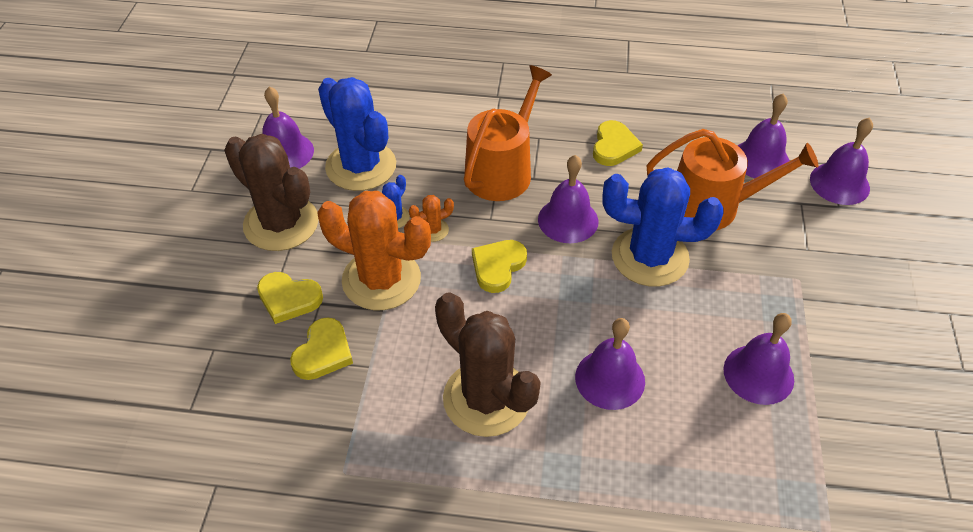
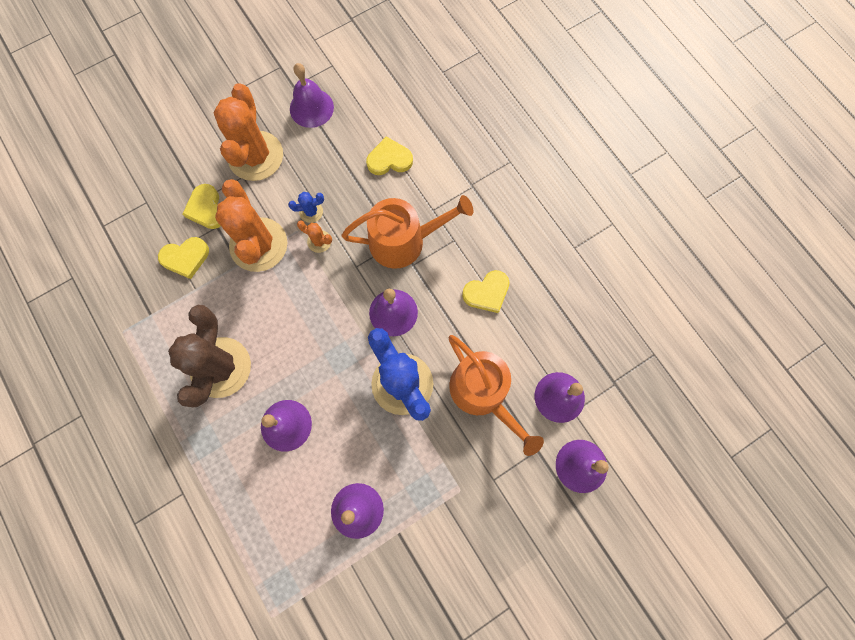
camera: 50 degrees right, 25 degrees up
brown cactus [224,134,319,251] -> orange cactus [213,83,283,181]
blue cactus [318,77,396,191] -> none
yellow heart [472,240,527,293] -> yellow heart moved to [366,136,413,175]

